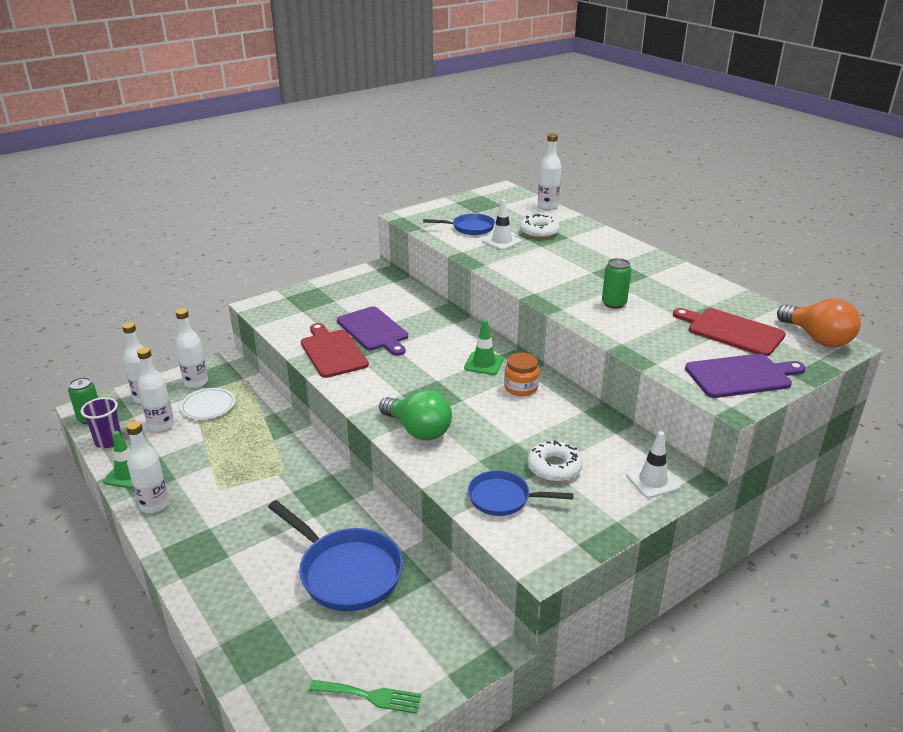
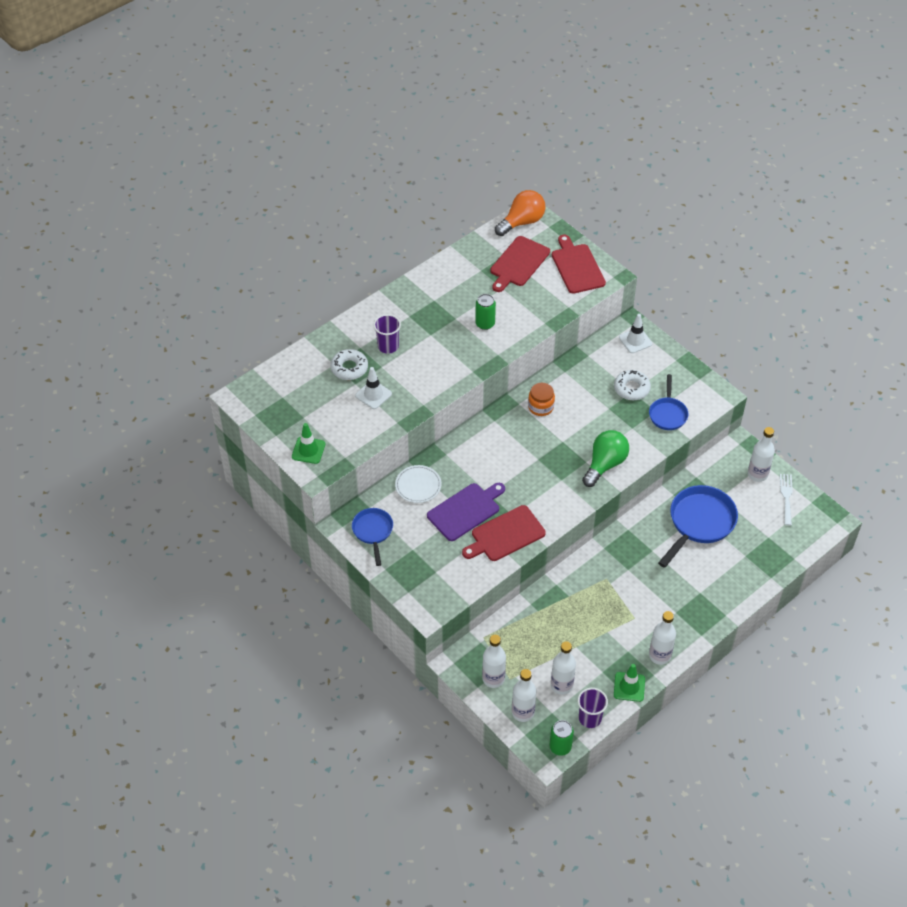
camera: 95 degrees left, 20 degrees up
white plate [180,388,235,419] -> white plate moved to [395,465,442,503]
green fork [309,680,421,714] -> white fork [780,474,793,526]
blue pan [423,213,495,235] -> blue pan moved to [352,508,393,566]
green traffic cone [464,320,504,375] -> green traffic cone moved to [292,423,325,464]
white bottle [538,133,561,210] -> white bottle moved to [748,427,775,482]
purple cutting board [685,354,806,398] -> red cutting board [552,235,606,294]
none -> purple cup [373,314,401,354]

